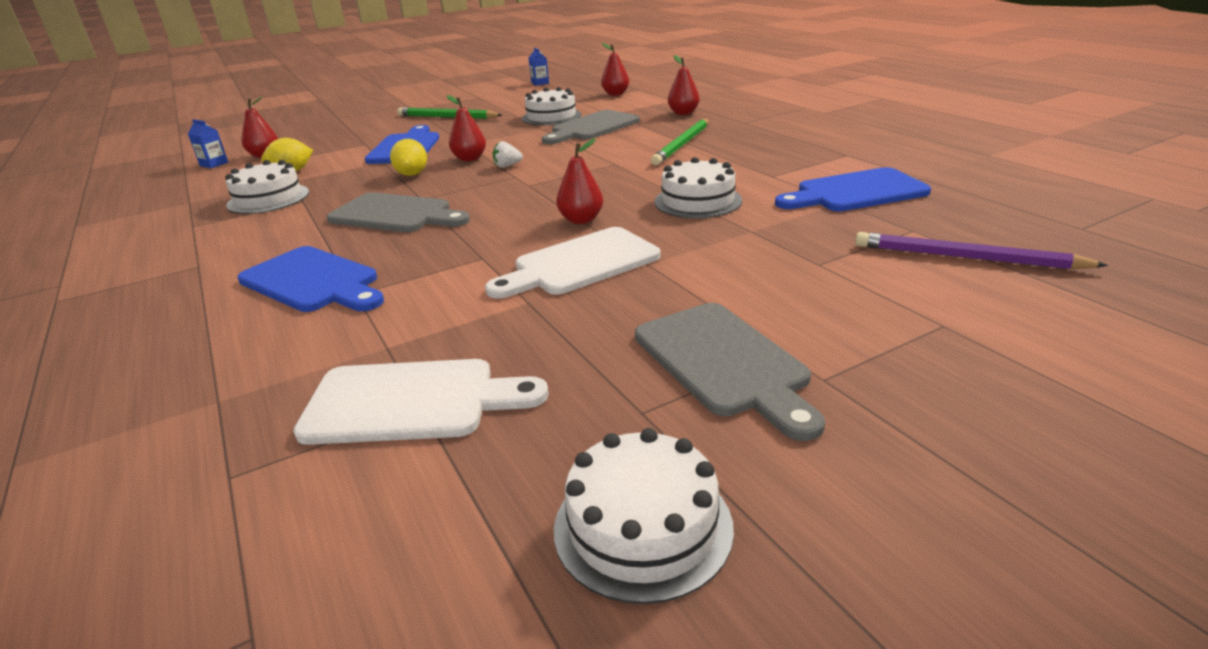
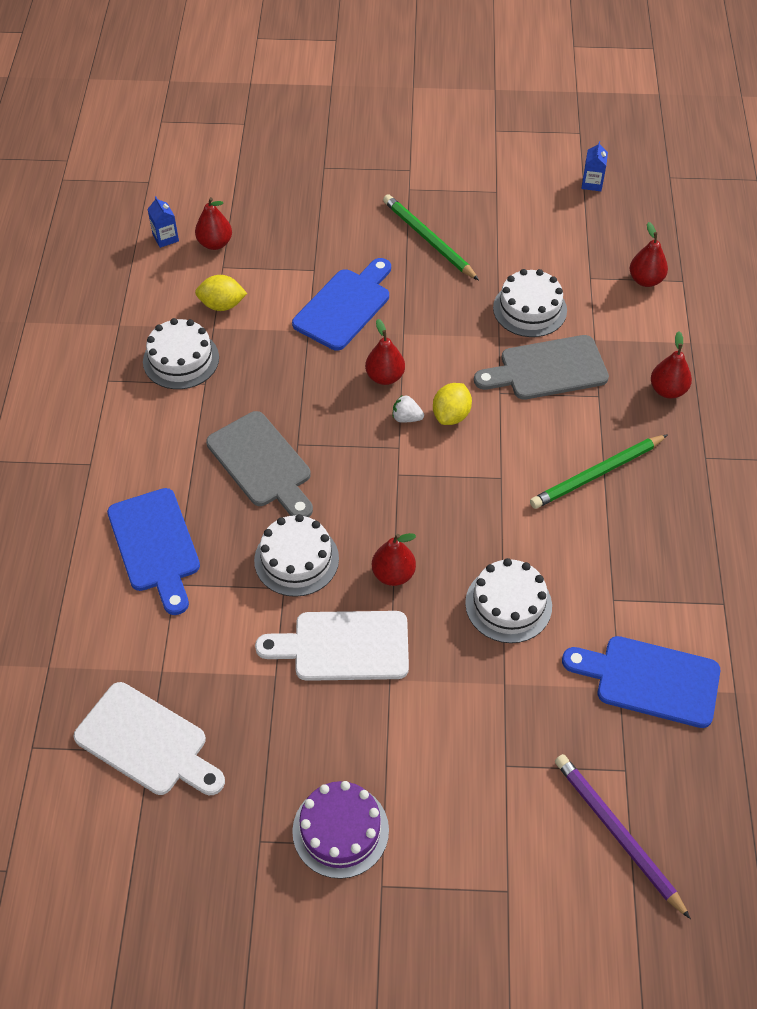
camera: 30 degrees right, 25 degrees up
yellow lemon [390,139,427,176] -> yellow lemon moved to [433,383,472,425]
white cake [554,428,734,604] -> white cake moved to [254,514,339,597]
grey cutting board [635,303,825,441] -> purple cake [292,781,389,879]

